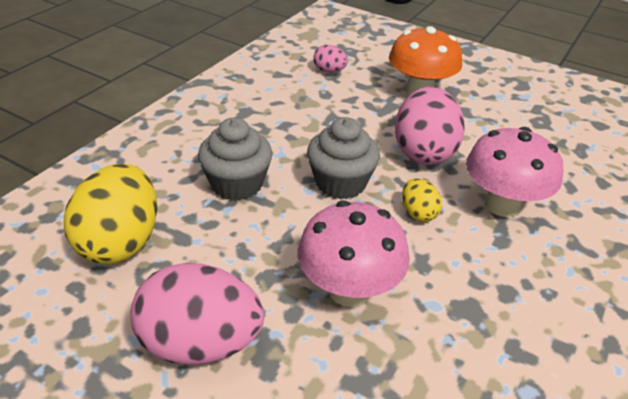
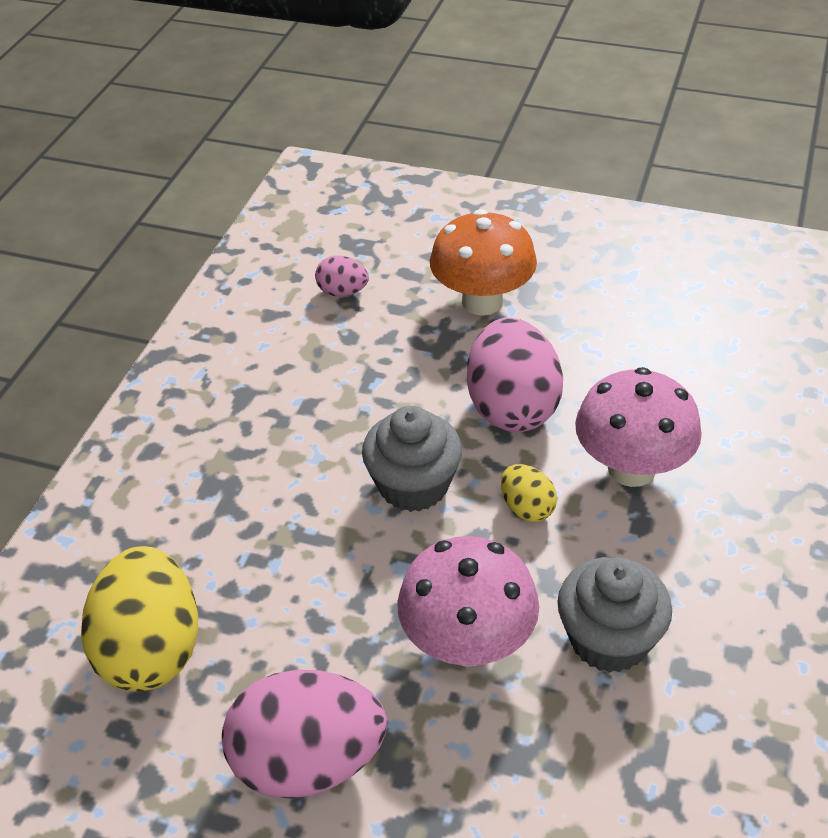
camera: 10 degrees left, 5 degrees up
grey cupcake [198,118,272,201] -> grey cupcake moved to [557,557,672,673]

